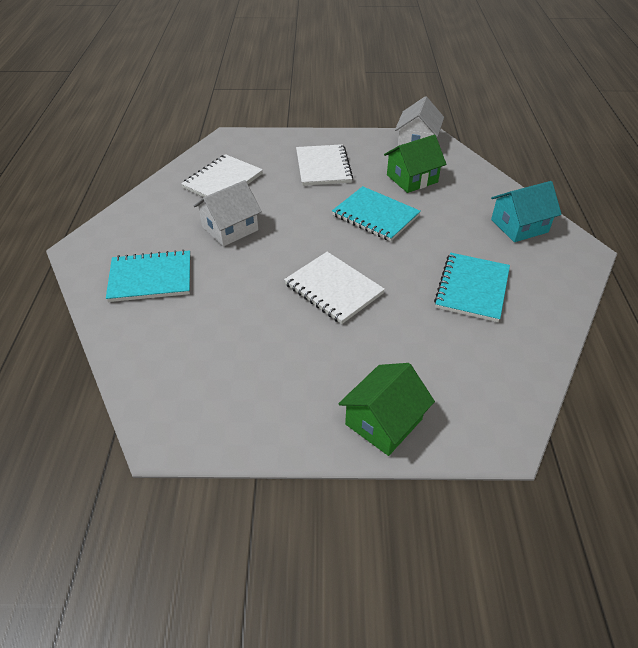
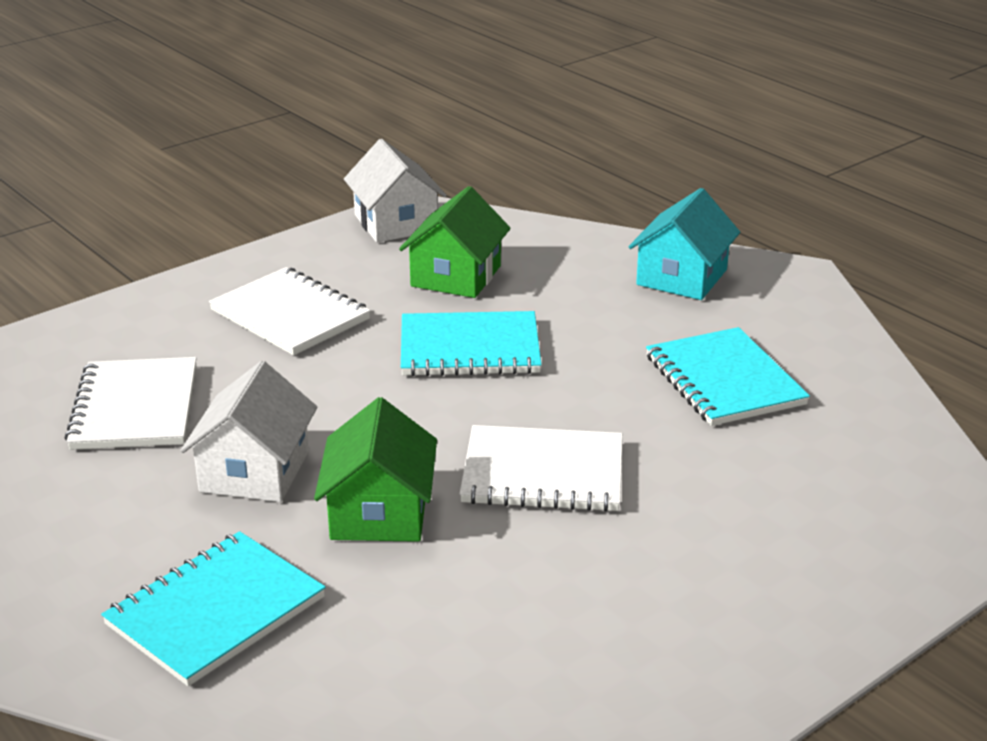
camera: 40 degrees left, 15 degrees down
green house [339,363,435,456] -> green house moved to [314,397,437,542]

